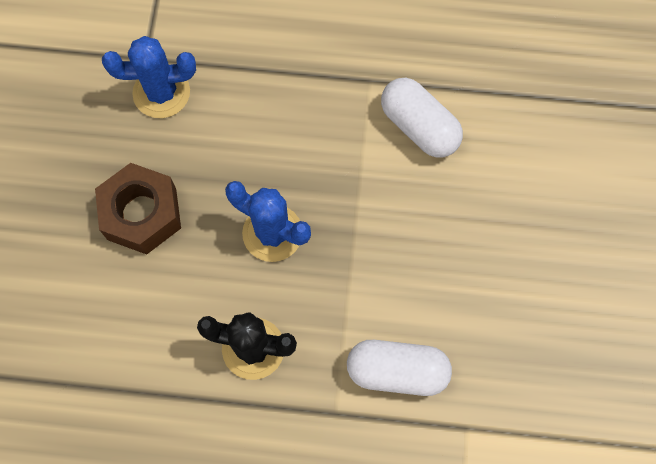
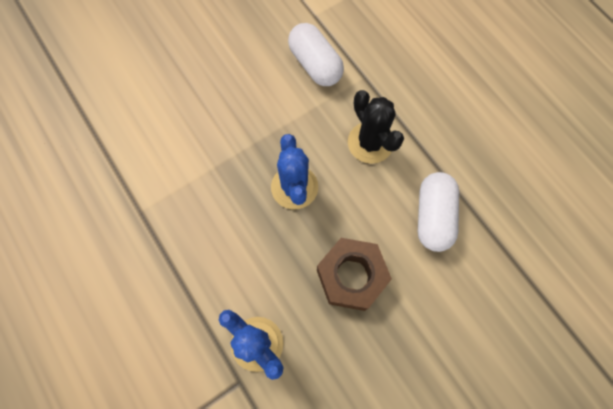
camera: 130 degrees left, 0 degrees up
white capsule [381,78,463,158] -> white capsule moved to [418,172,459,252]

